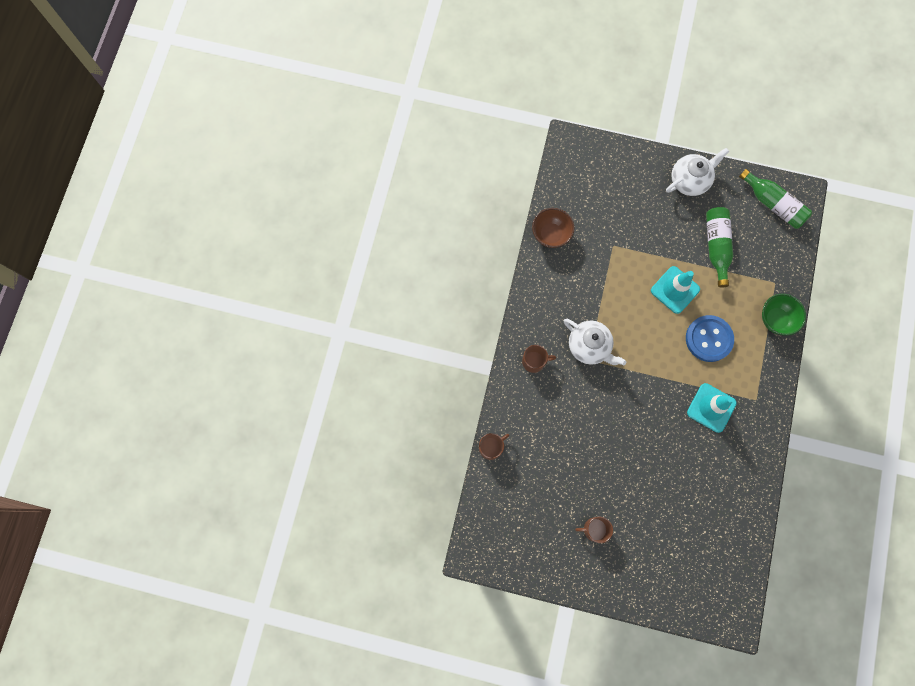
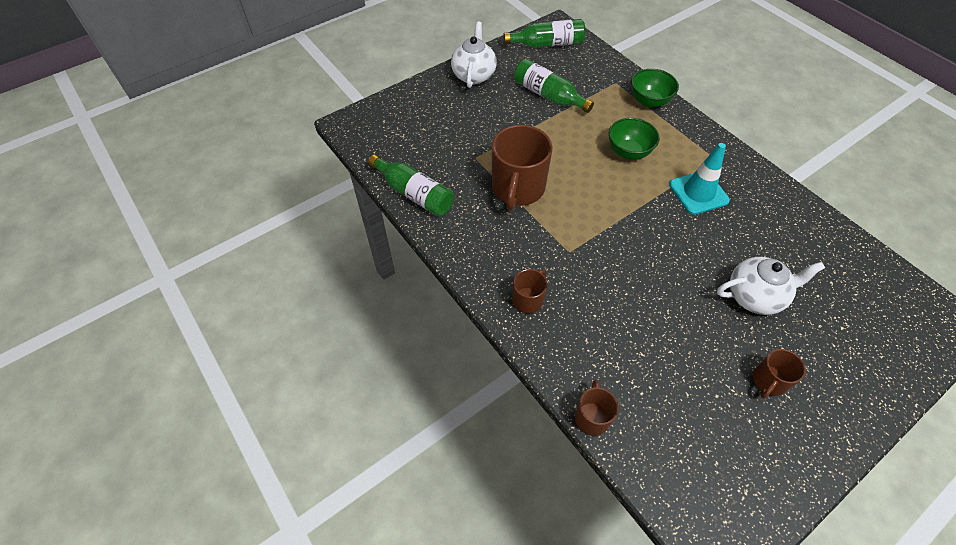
camera: 50 degrees left, 20 degrees down
brown bowl [532,208,575,248] -> green bottle [368,154,454,216]
white teapot [564,319,626,365] -> white teapot moved to [717,257,825,315]
turquoise traffic cone [651,266,700,314] -> none
blue button [686,315,734,362] -> green bowl [609,118,660,160]
none -> brown mug [492,125,553,210]

